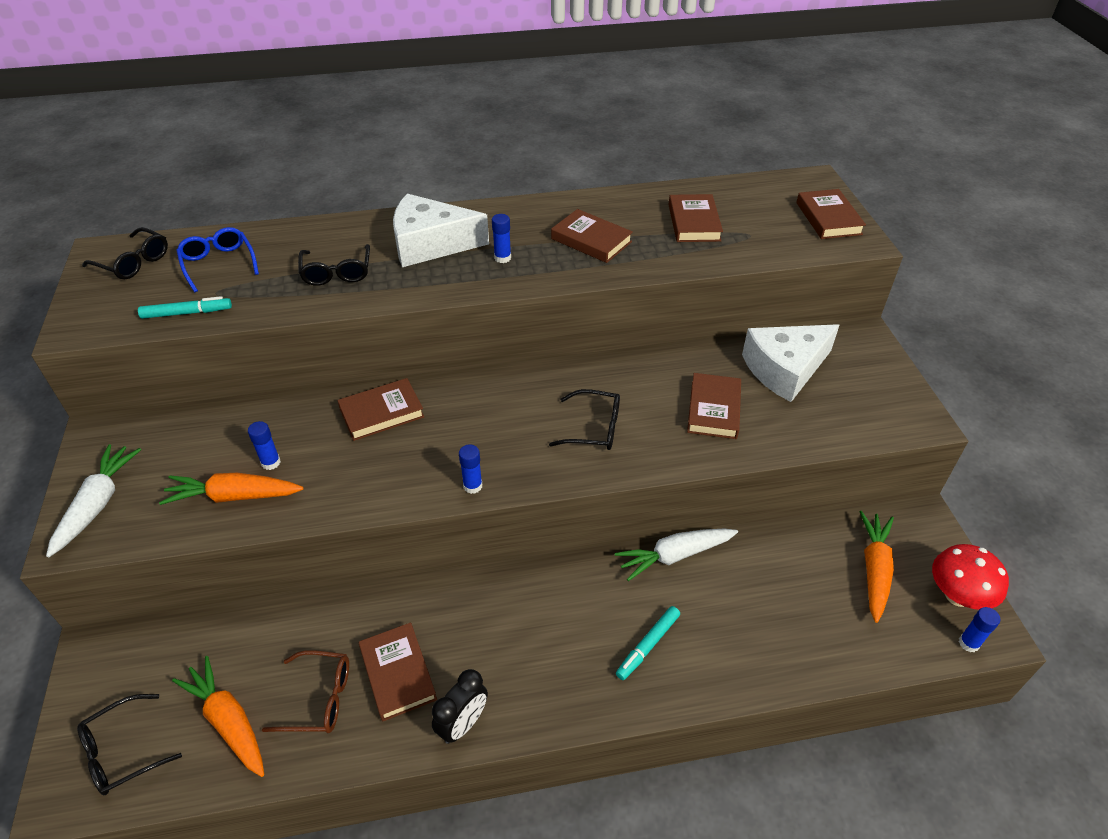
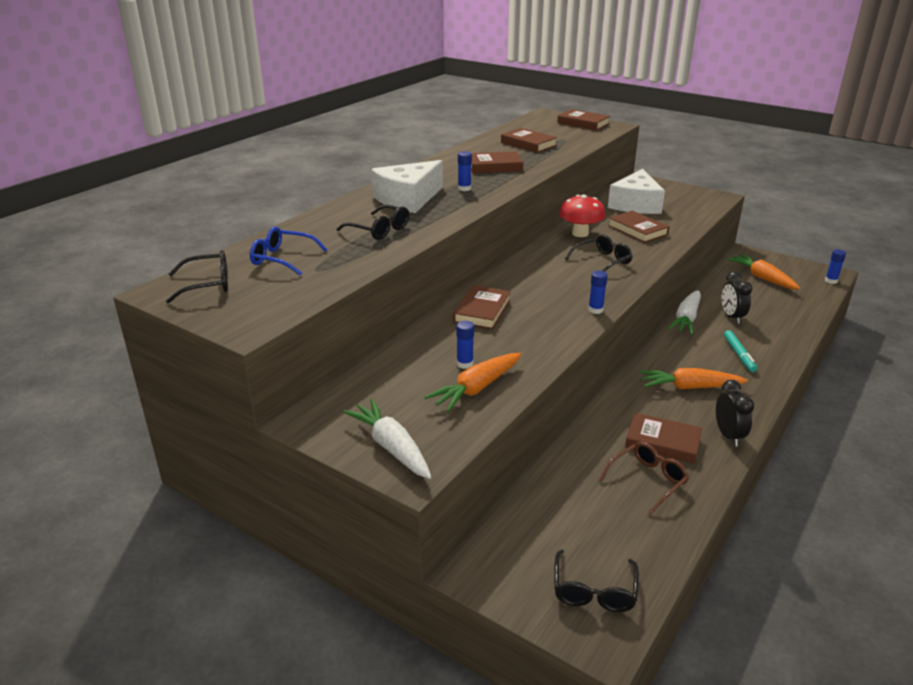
camera: 45 degrees left, 15 degrees down
turquoise marker [138,296,232,319] -> none
orange carrot [172,656,264,777] -> orange carrot moved to [640,368,748,389]
red mushroom [932,544,1009,610] -> red mushroom moved to [559,194,605,237]
none -> black clock [721,271,752,324]

